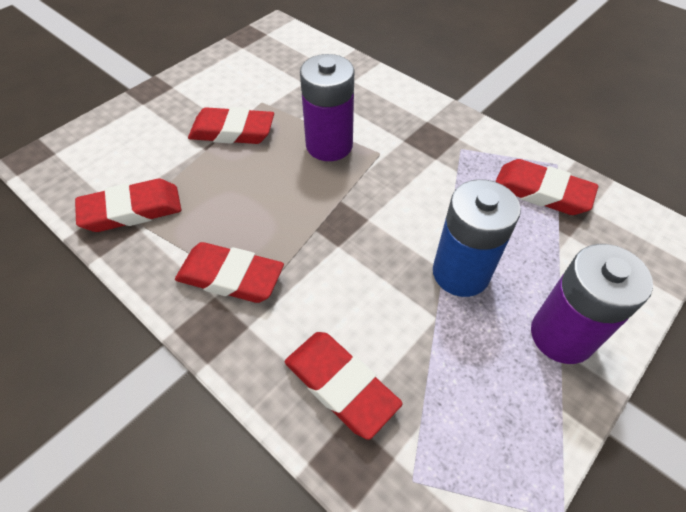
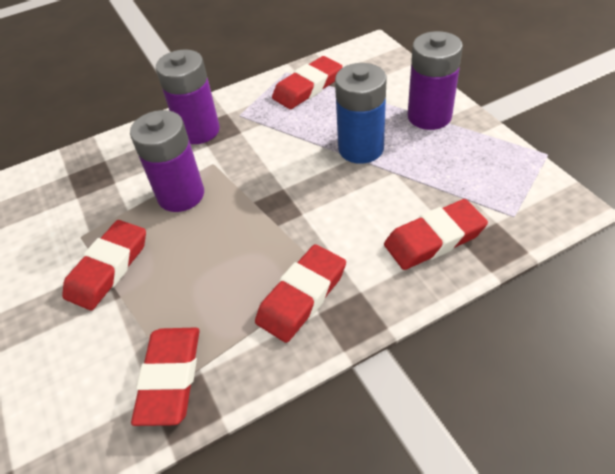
camera: 65 degrees left, 5 degrees down
none -> purple battery [156,49,220,144]

